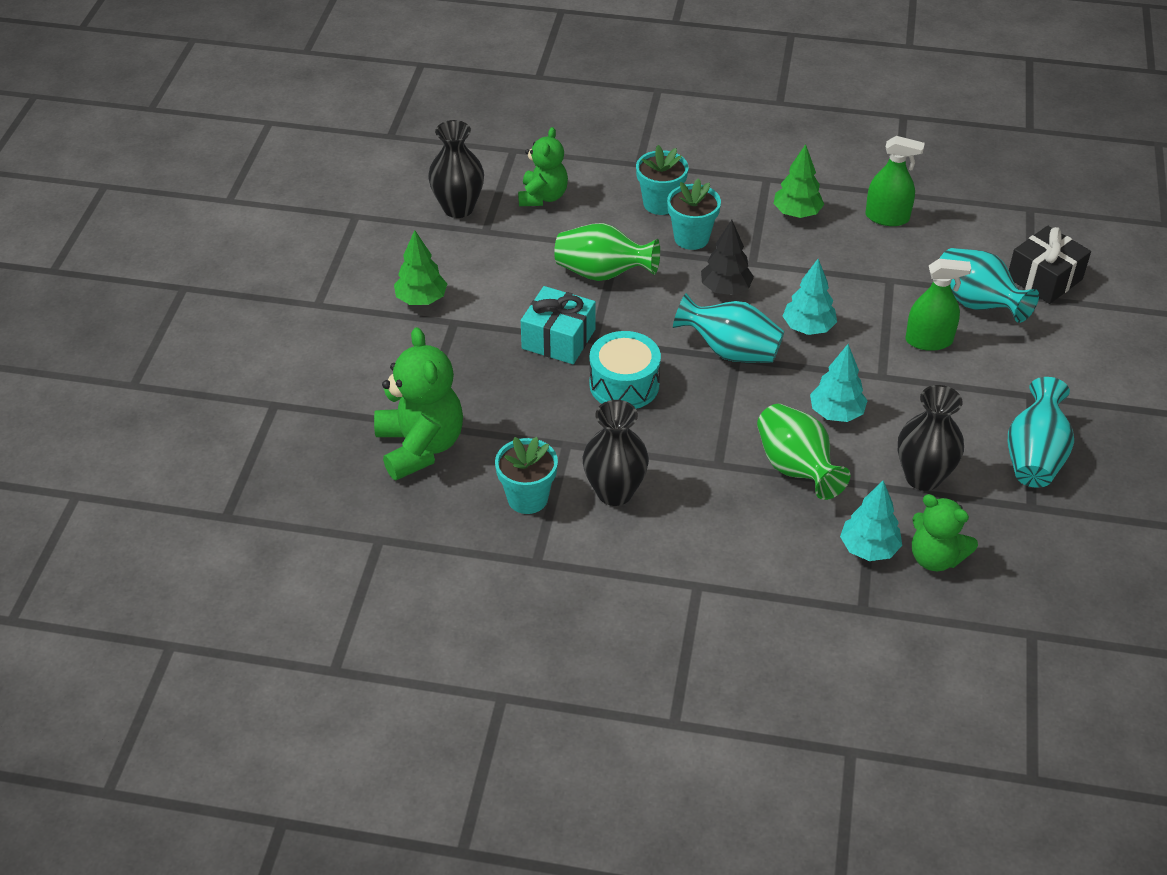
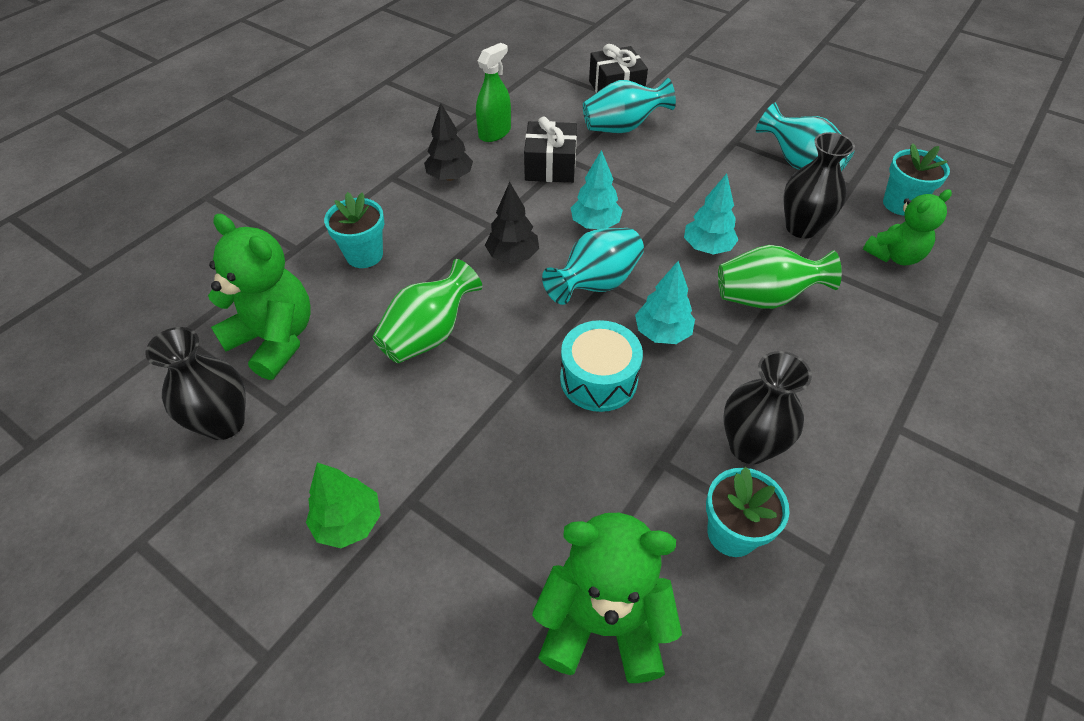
camera: 65 degrees left, 5 degrees up
green teddy bear [518,127,568,206] -> green teddy bear [208,214,311,380], size x1.54
turquoise gift [521,286,596,364] -> none
turquoise flower pot [667,178,721,250] -> turquoise flower pot moved to [883,143,950,216]
green tree [773,144,824,218] -> black tree [424,103,473,181]
turquoise tree [840,481,902,561] -> turquoise tree moved to [635,261,695,344]
green spray bottle [905,259,971,351] -> none
none -> black gift [524,116,577,183]

